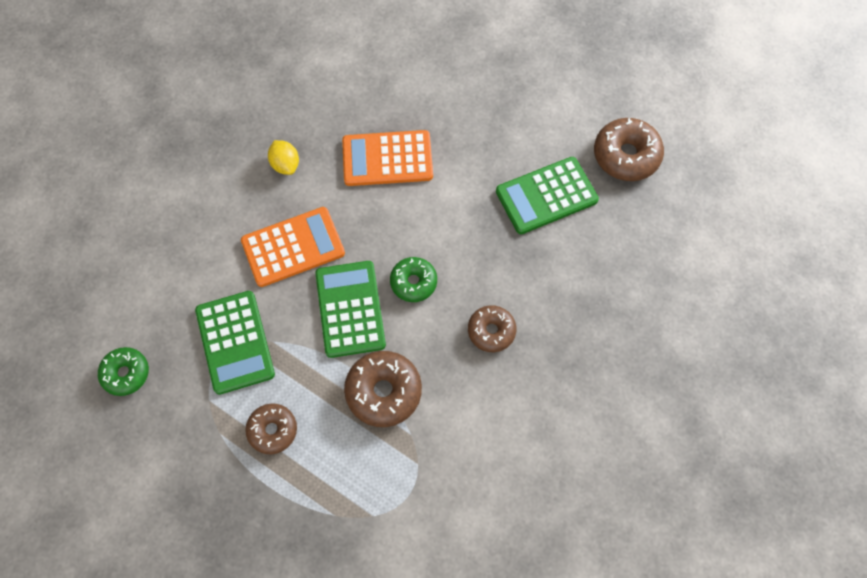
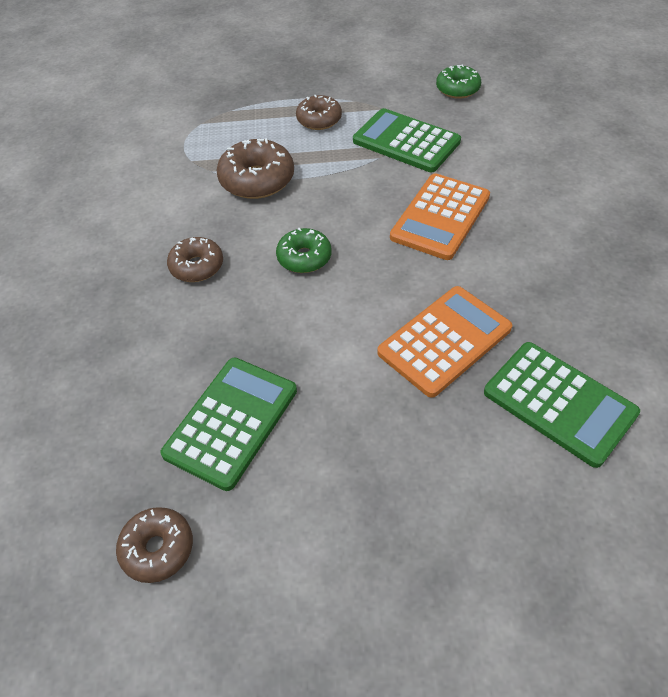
camera: 145 degrees right, 15 degrees down
yellow lemon [268,140,299,175] -> none
green calculator [315,261,386,358] -> green calculator moved to [484,342,640,468]
brown donut [594,118,664,181] -> brown donut [116,507,193,583], size x0.65

